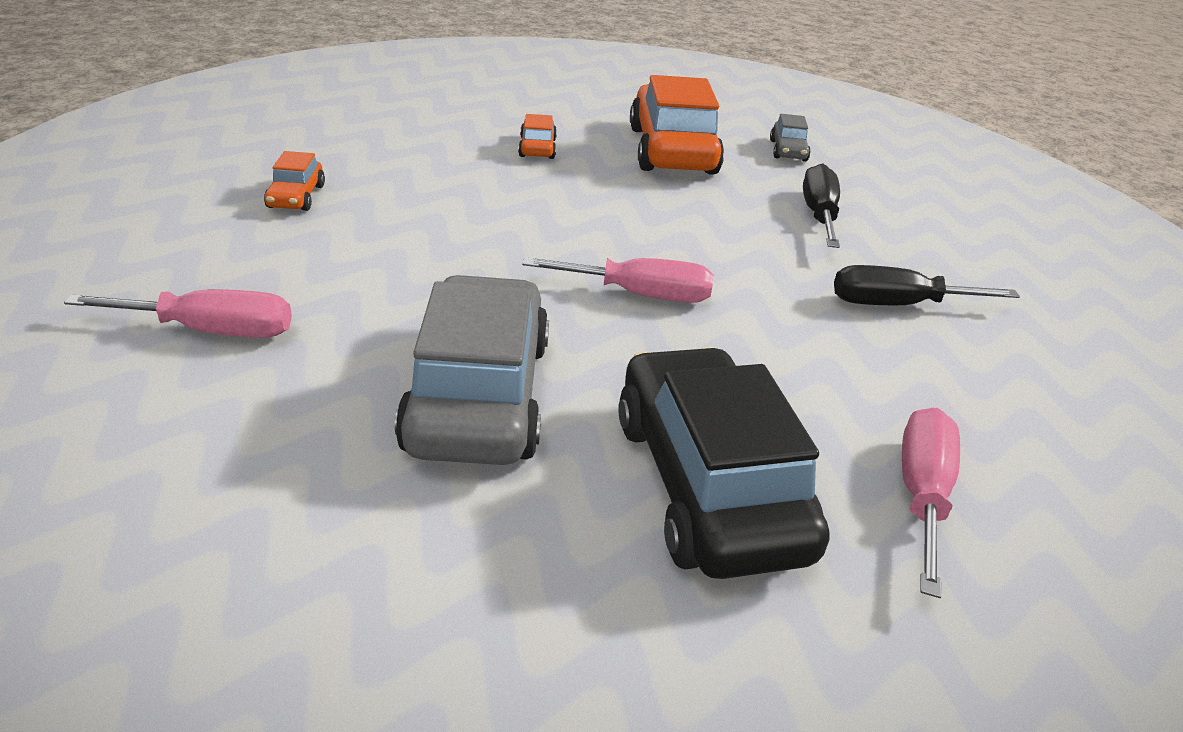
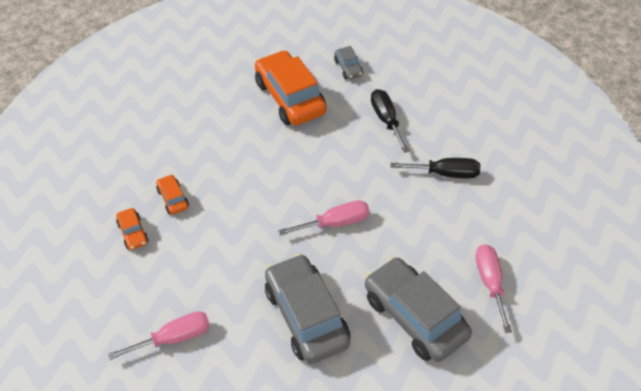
camera: 20 degrees left, 15 degrees up
orange car [518,114,557,159] -> orange car moved to [156,174,189,215]
black car [618,347,829,579] -> grey car [365,257,472,362]
black screwdriver [834,265,1020,305] -> black screwdriver turned 150 degrees counterclockwise [390,158,480,178]

